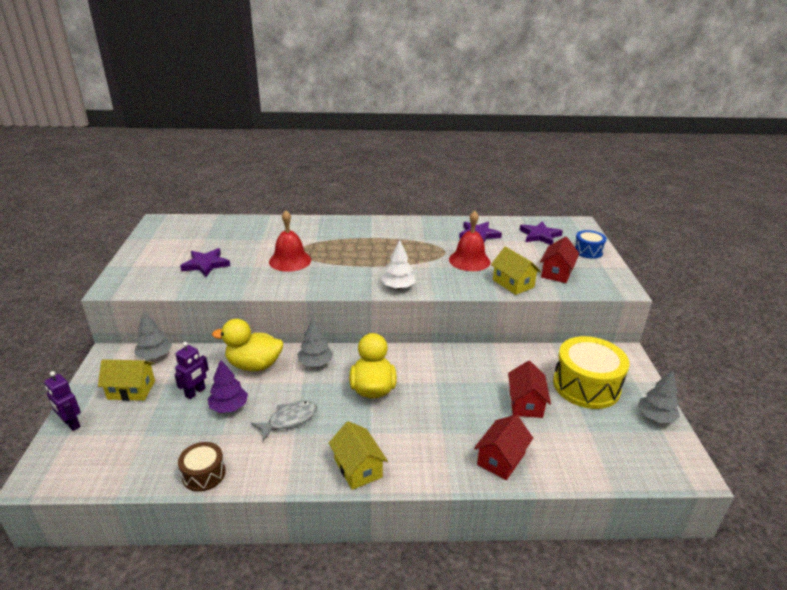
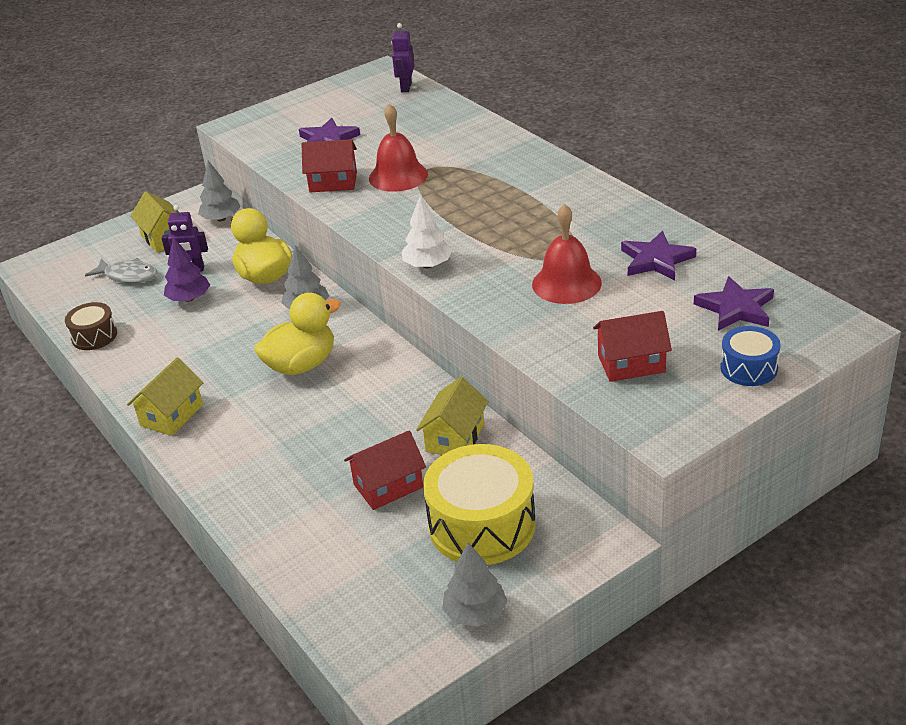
camera: 60 degrees right, 5 degrees up
purple robot [44,371,81,431] -> purple robot moved to [391,23,414,92]
grey fish [251,400,317,441] -> grey fish moved to [85,258,157,283]
red house [474,415,533,480] -> red house moved to [301,139,357,192]
yellow house [491,247,541,295] -> yellow house moved to [416,377,489,455]

